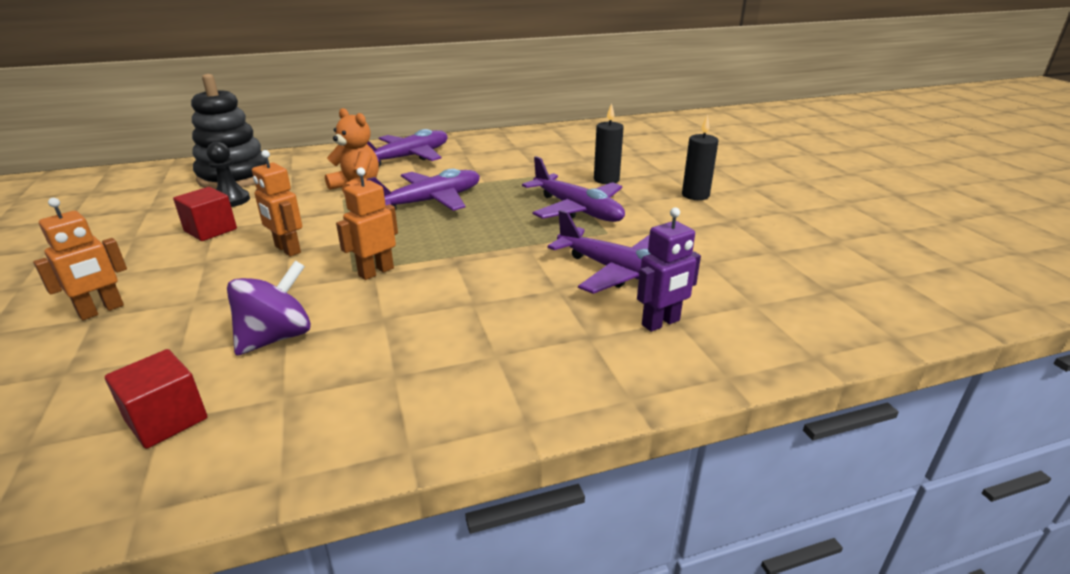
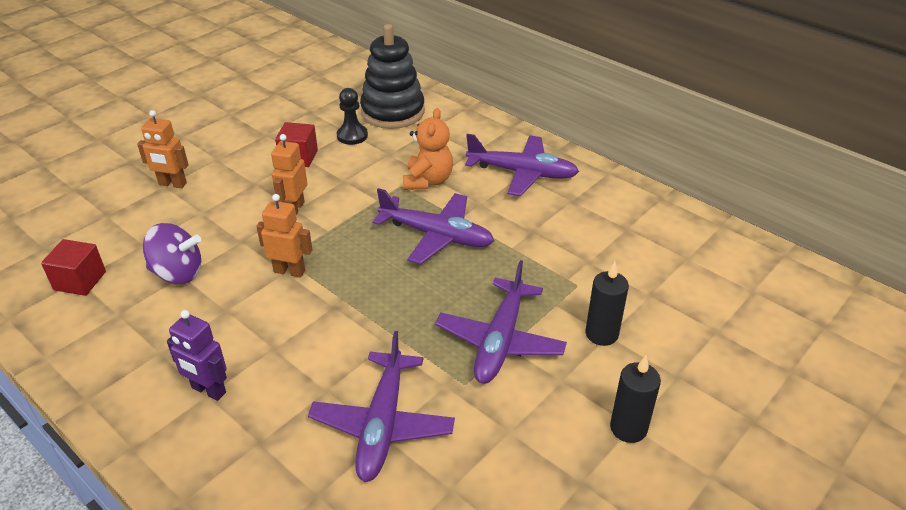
camera: 60 degrees right, 10 degrees up
purple robot [637,207,701,332] -> purple robot moved to [167,310,227,401]

